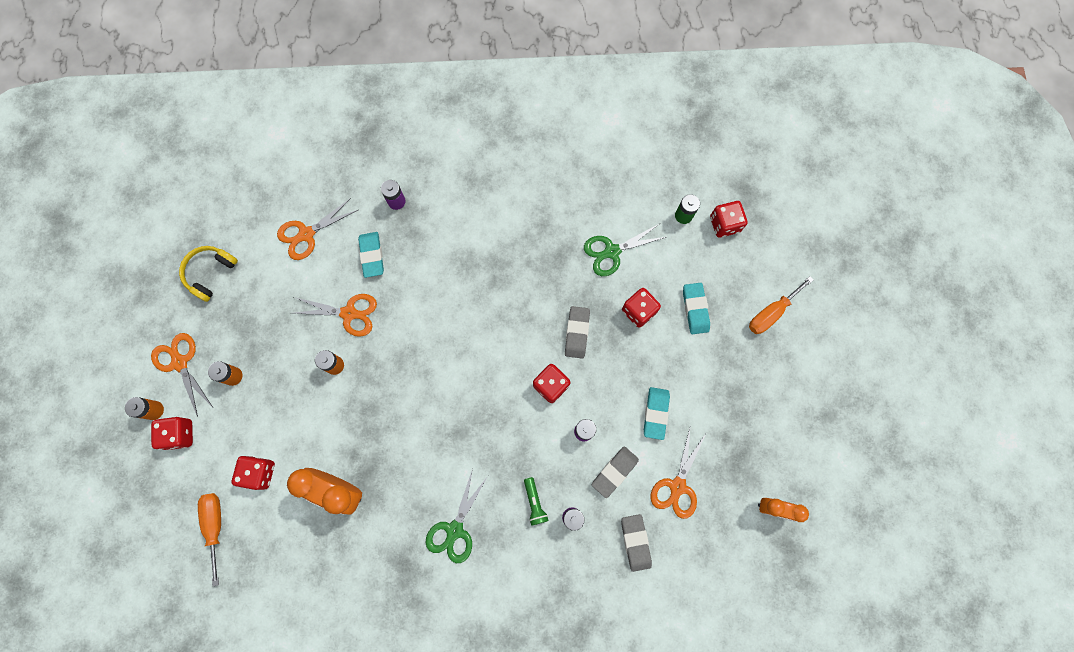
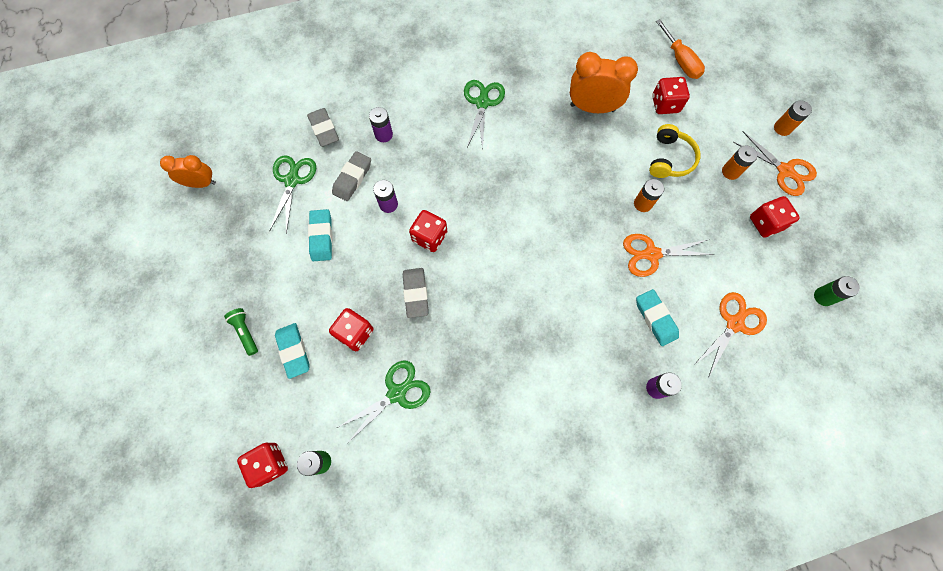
camera: 165 degrees right, 5 degrees down
red dice [151,417,193,450] -> red dice moved to [750,196,800,238]
yellow headphones [179,246,238,302] -> yellow headphones moved to [649,124,701,178]
green flashlight [524,477,549,526] -> green flashlight moved to [224,308,258,356]
orange scissors [651,428,707,519] -> green scissors [269,155,316,234]
orange screwdriver [749,276,814,334] -> none
none -> green battery [814,276,860,306]

